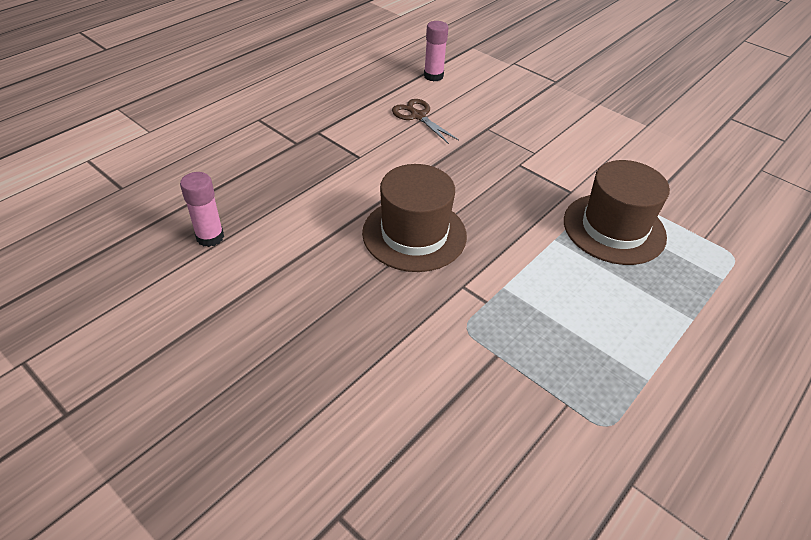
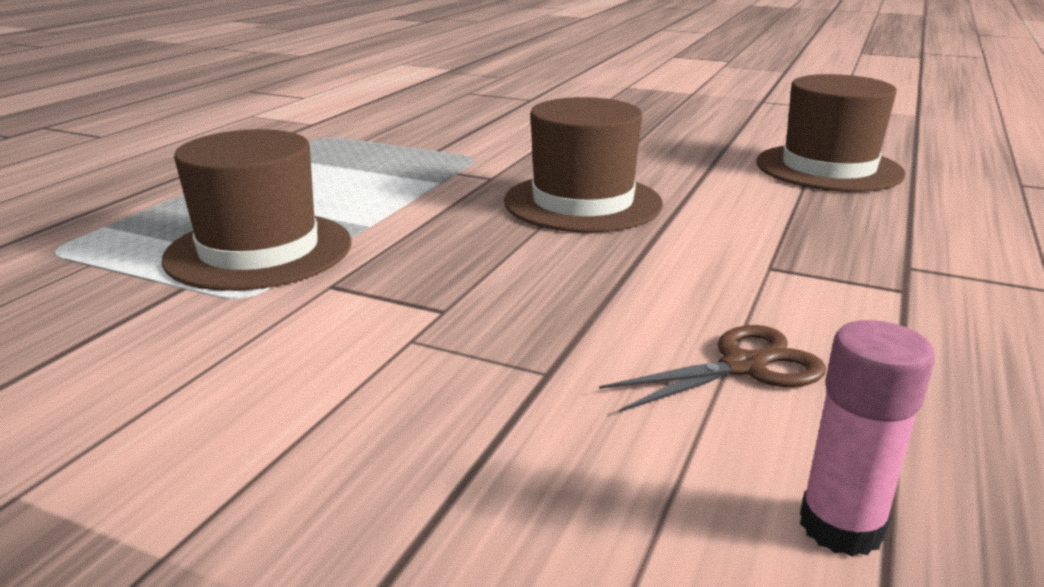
camera: 165 degrees right, 20 degrees down
pink glue stick [180,172,224,247] -> brown hat [756,74,906,192]
brown scissors [392,99,459,144] -> brown scissors turned 60 degrees counterclockwise [599,325,826,412]

